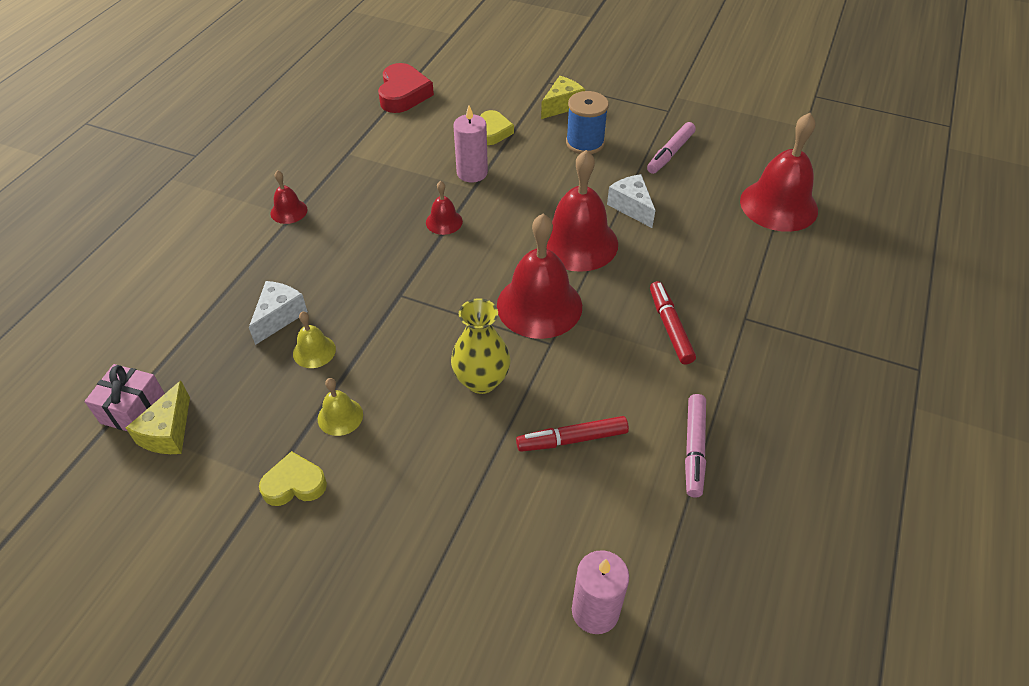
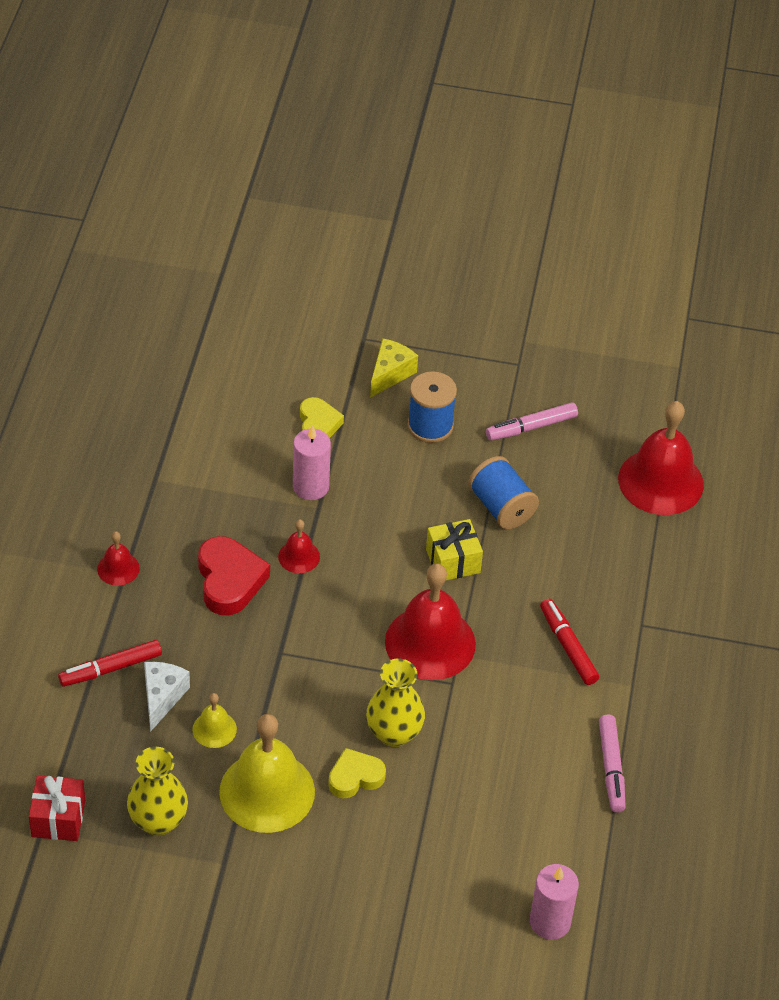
camera: 15 degrees left, 0 degrees up
pink gift [84,364,165,431] -> red gift [29,776,85,841]
yellow cheese [126,381,190,454] -> none
yellow heart [259,451,327,506] -> yellow heart moved to [328,748,386,798]
yellow bell [318,378,363,436] -> yellow bell [219,714,315,833], size x2.12
red heart [378,63,434,113] -> red heart moved to [198,536,270,615]
red marker [516,416,629,452] -> red marker moved to [58,640,162,687]
red bell [546,150,618,272] -> yellow gift [426,519,483,581]
white cheese [607,174,655,228] -> blue spool [468,456,539,529]
pink marker [647,122,696,174] -> pink marker turned 45 degrees clockwise [486,402,578,441]
none -> yellow vase [127,747,188,836]

